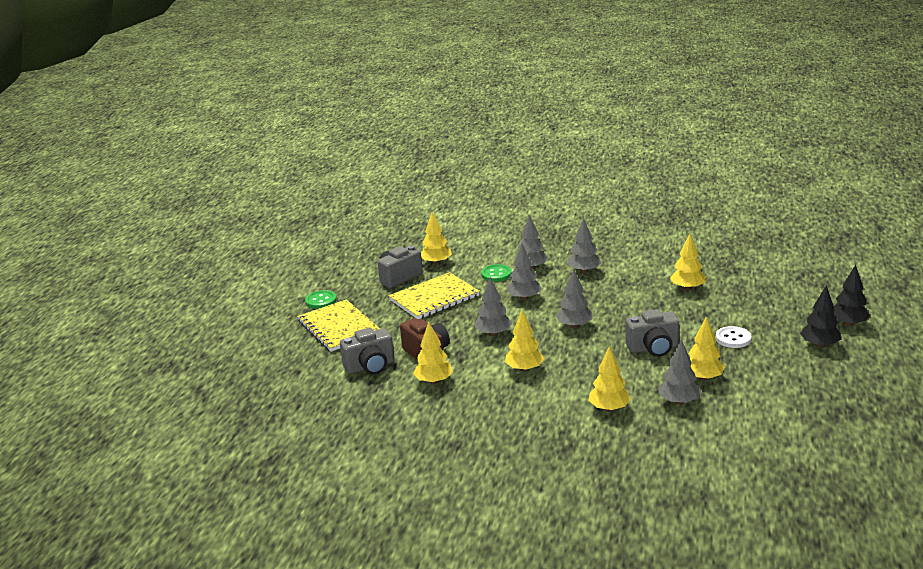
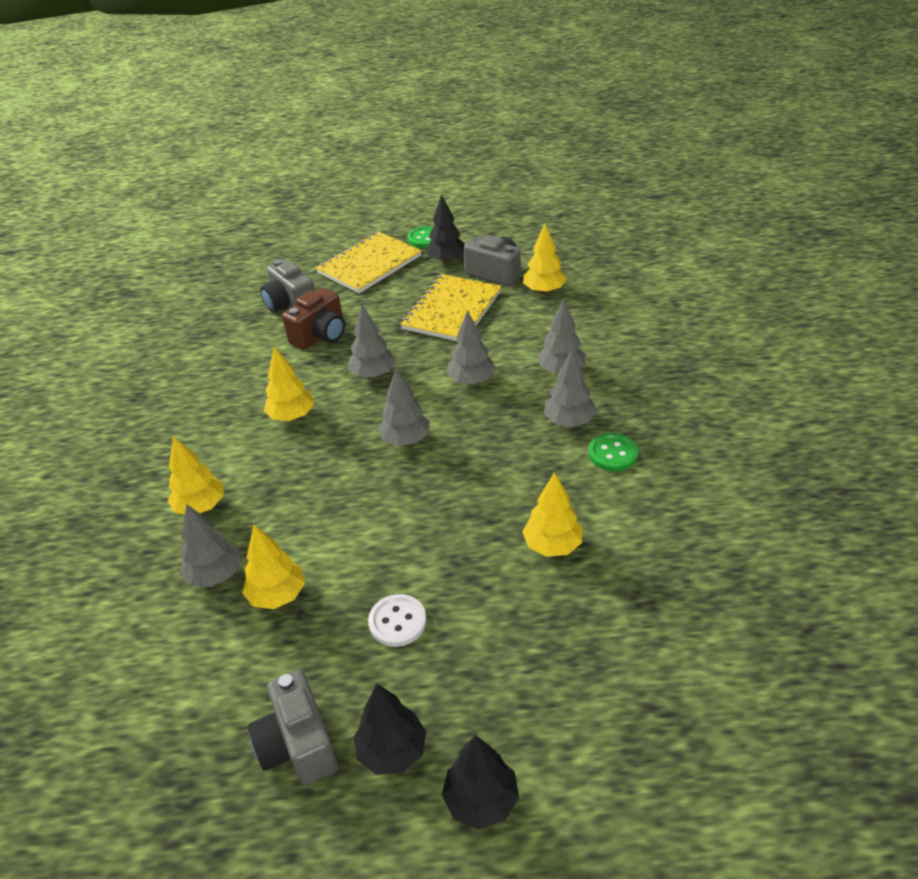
camera: 75 degrees right, 15 degrees up
yellow notebook [389,272,480,319] -> yellow notebook turned 75 degrees clockwise [401,274,501,341]
yellow tree [413,322,453,384] -> none
green button [481,264,512,282] -> green button moved to [589,433,638,471]
grey camera [626,309,679,357] -> grey camera moved to [248,670,338,785]
none -> black tree [425,194,465,263]

